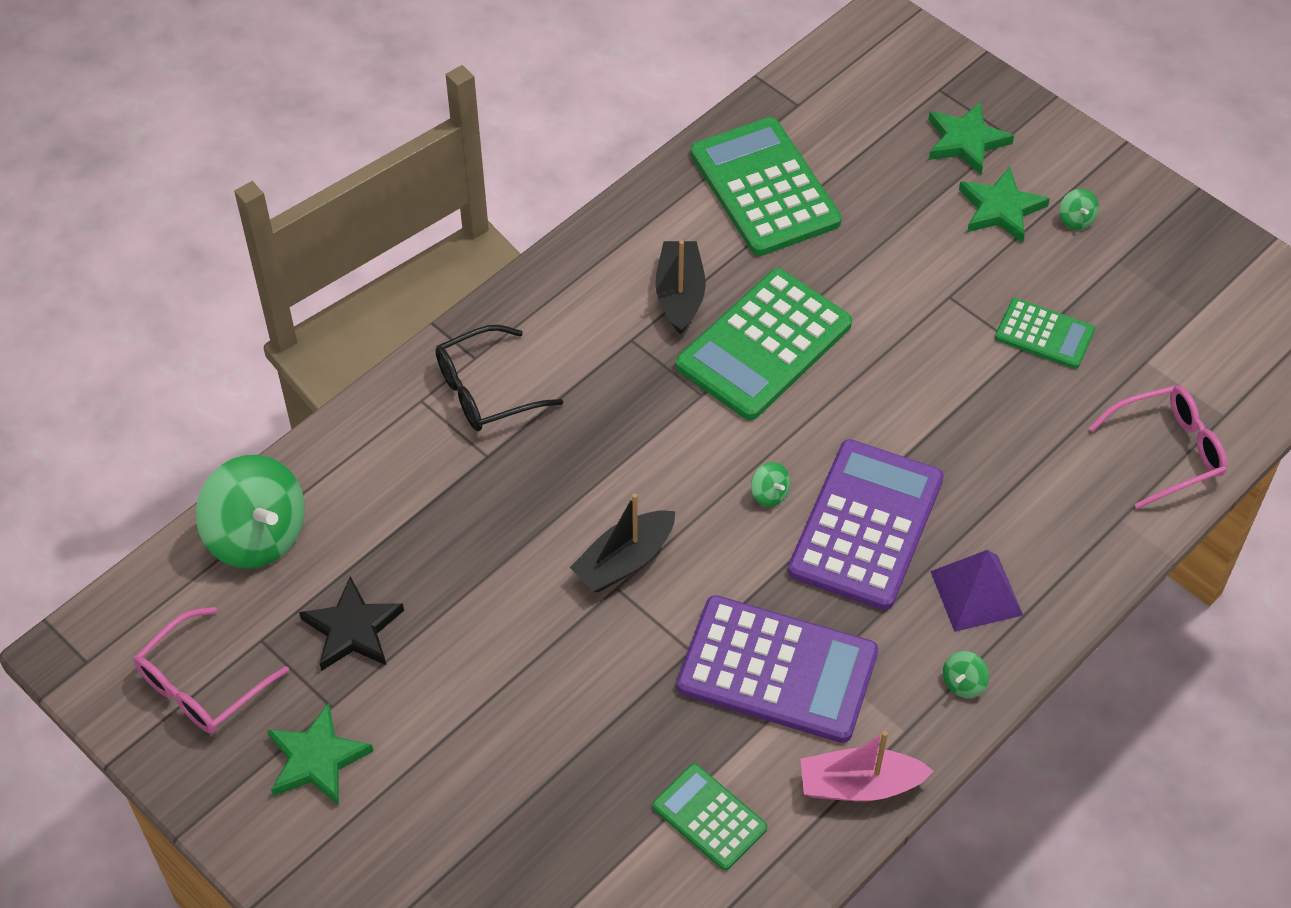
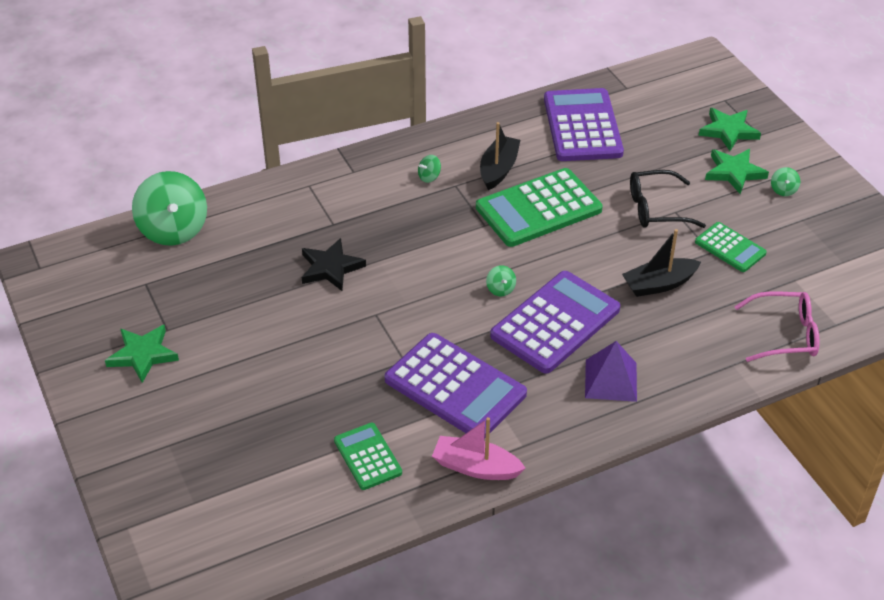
camera: 20 degrees right, 10 degrees down
pink glasses [134,607,289,733] -> none
black star [299,576,404,671] -> black star moved to [302,238,366,291]
black glasses [435,325,563,431] -> black glasses moved to [630,170,706,228]
black boat [570,493,675,592] -> black boat moved to [622,229,701,297]
green calculator [690,117,842,256] -> purple calculator [544,88,624,161]
green spinning top [943,651,989,698] -> green spinning top moved to [418,155,441,183]

